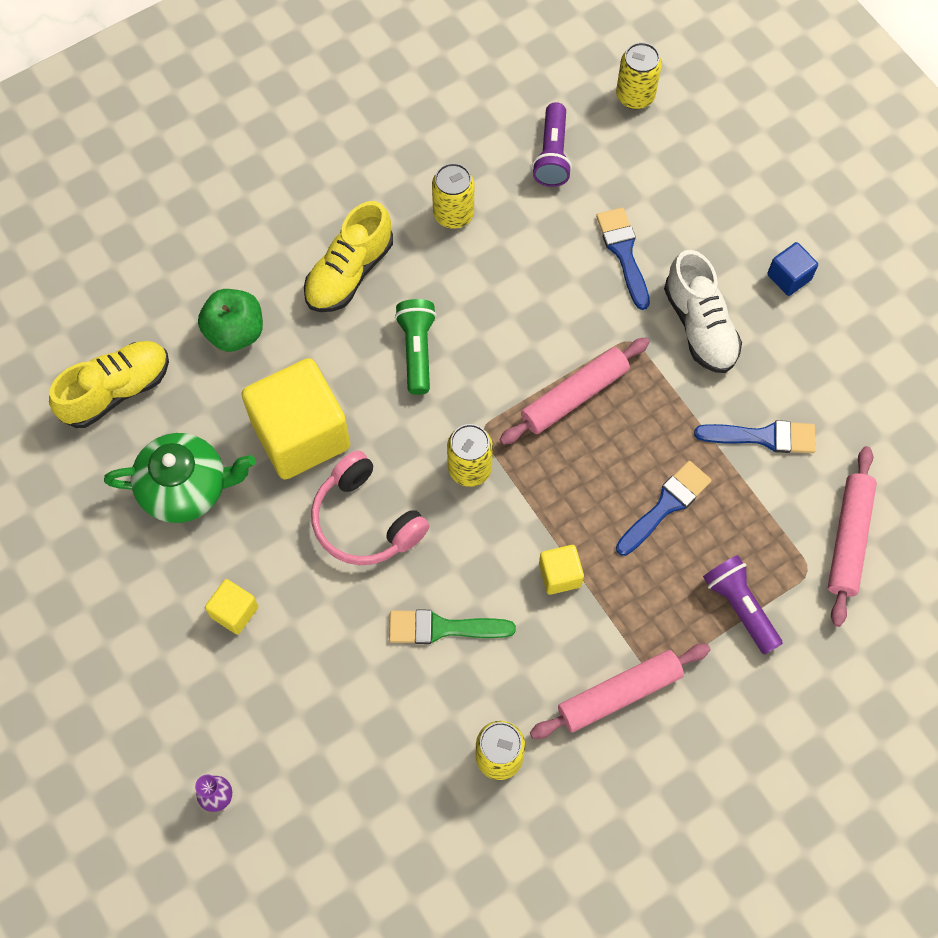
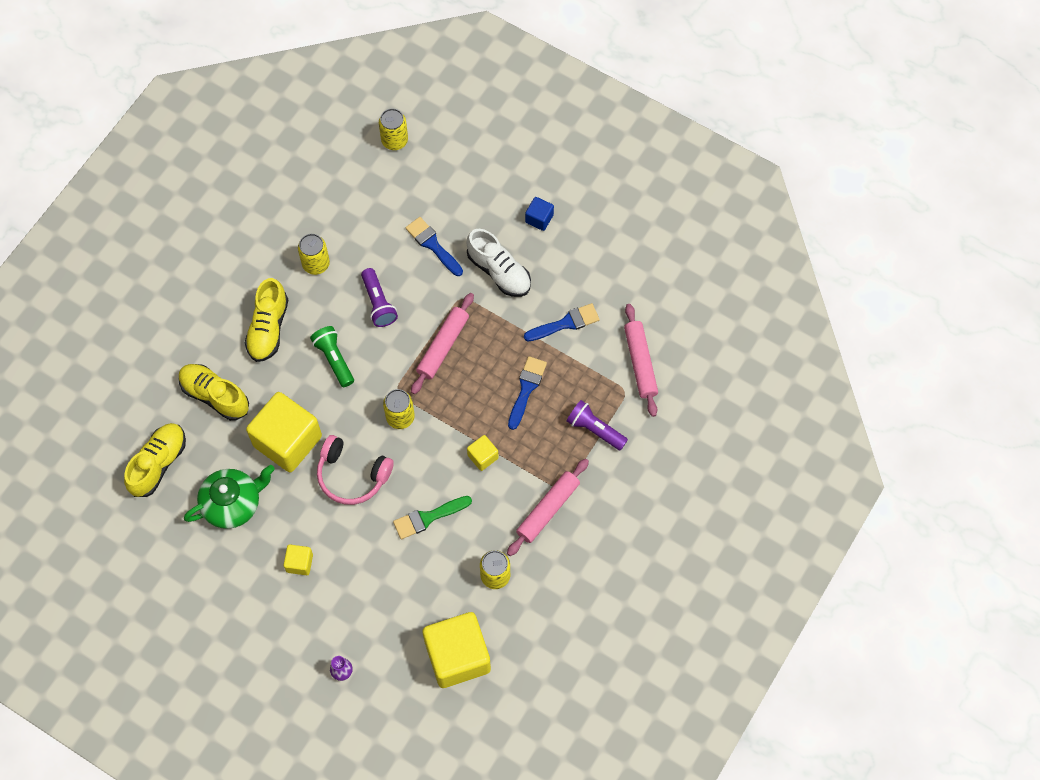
camera: 25 degrees left, 0 degrees up
green apple [198,289,263,352] -> yellow shoe [179,364,249,421]
purple flashlight [532,102,572,187] -> purple flashlight moved to [361,268,398,327]
none -> yellow cube [423,612,491,688]

